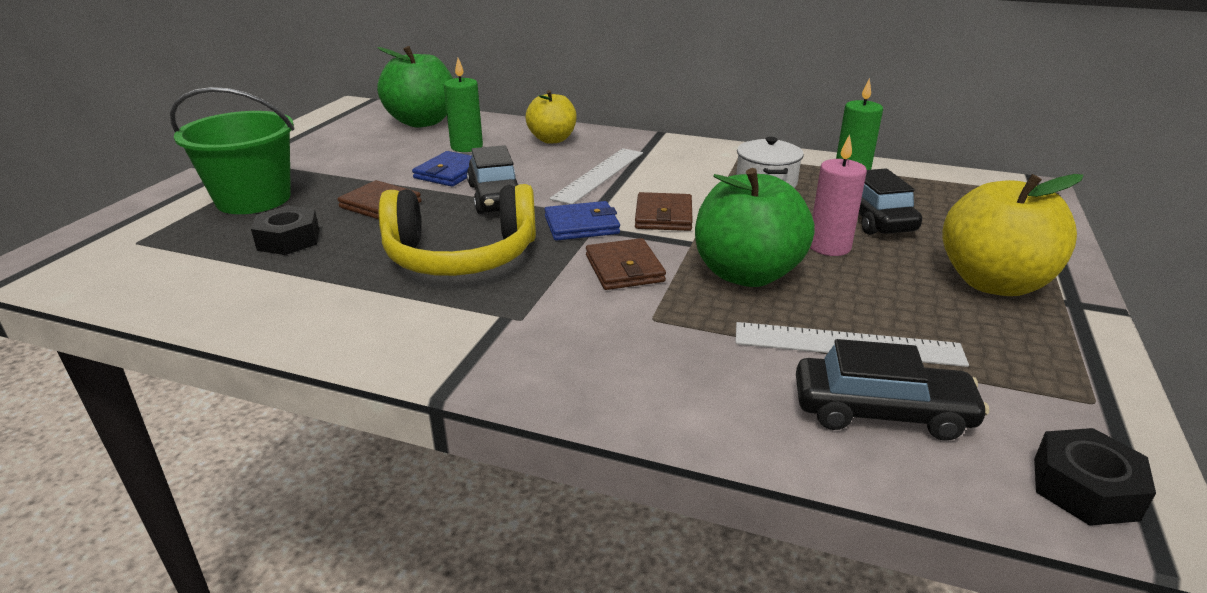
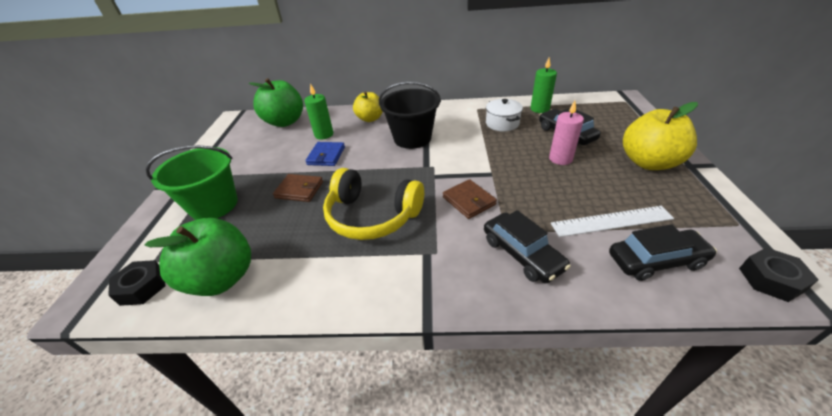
camera: 15 degrees left, 10 degrees up
black nut [251,206,319,255] -> black nut moved to [108,260,166,306]
yellow headphones [379,184,536,276] -> yellow headphones turned 45 degrees clockwise [323,168,424,240]
black car [467,145,518,214] -> black car moved to [484,210,571,283]
blue wallet [544,201,620,241] -> none
white ruler [550,148,643,204] -> black bucket [379,82,441,149]
brown wallet [635,192,693,231] -> none
green apple [695,168,815,287] -> green apple moved to [144,218,251,296]

